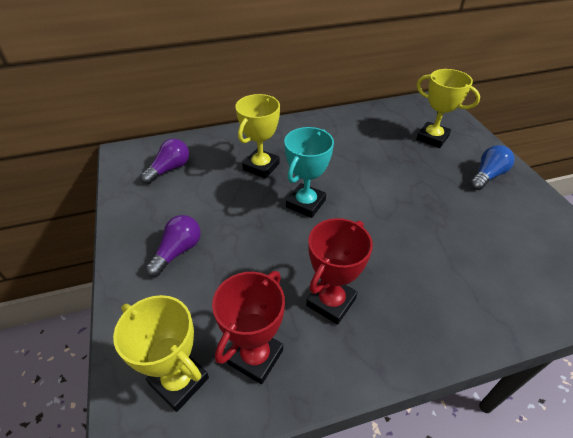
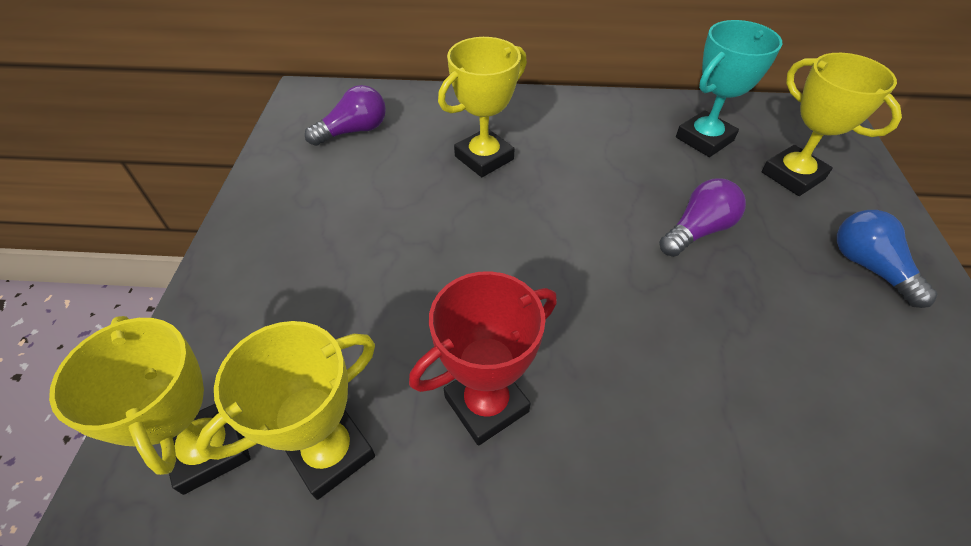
camera: 20 degrees right, 5 degrees up
purple light bulb [145,215,201,277] -> purple light bulb moved to [659,178,746,257]
red trophy [212,271,285,384] -> yellow trophy [195,321,375,500]
turquoise trophy [284,127,334,218] -> turquoise trophy moved to [676,20,782,157]
blue light bulb [470,145,514,190] -> blue light bulb turned 90 degrees counterclockwise [837,210,938,308]

